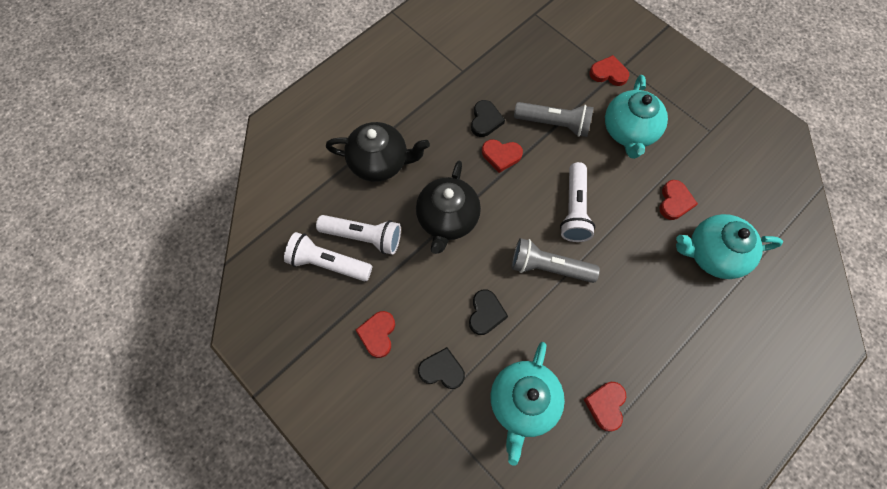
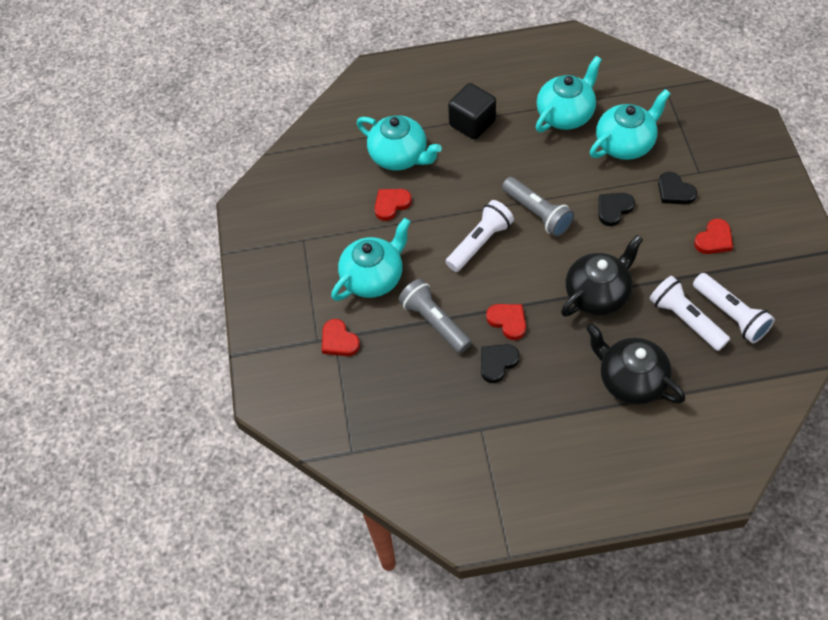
camera: 140 degrees left, 10 degrees down
red heart [583,382,626,432] -> turquoise teapot [536,56,602,132]
none -> black cube [448,83,496,140]

